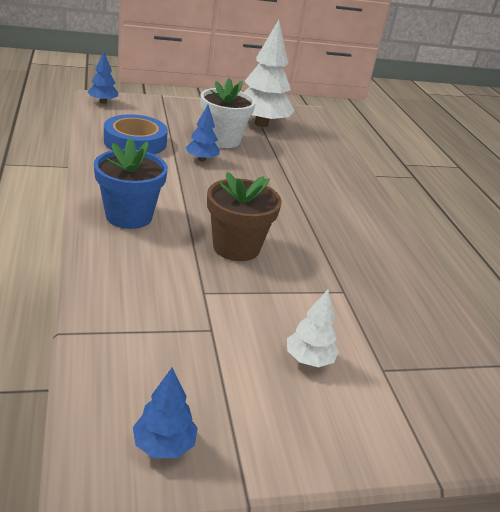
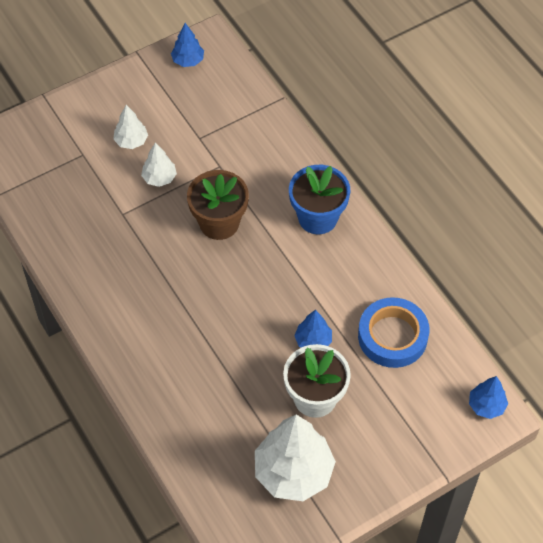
camera: 165 degrees right, 25 degrees up
none -> white tree [141,142,177,187]

